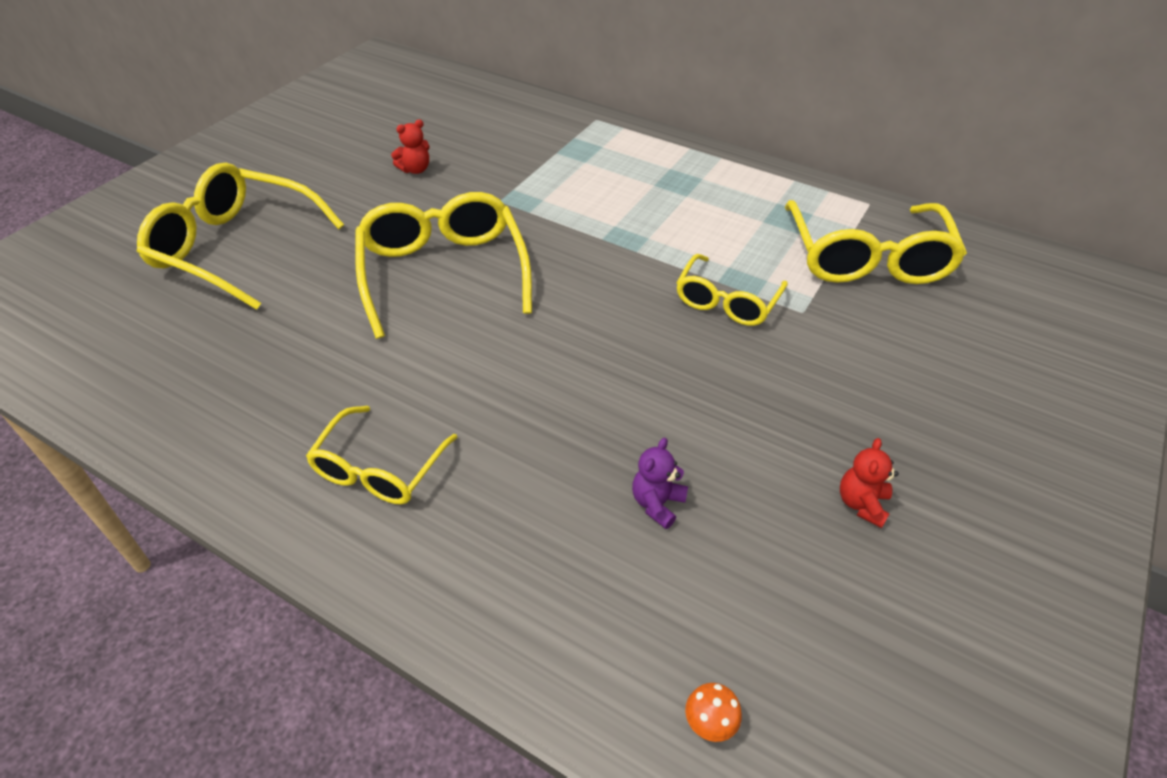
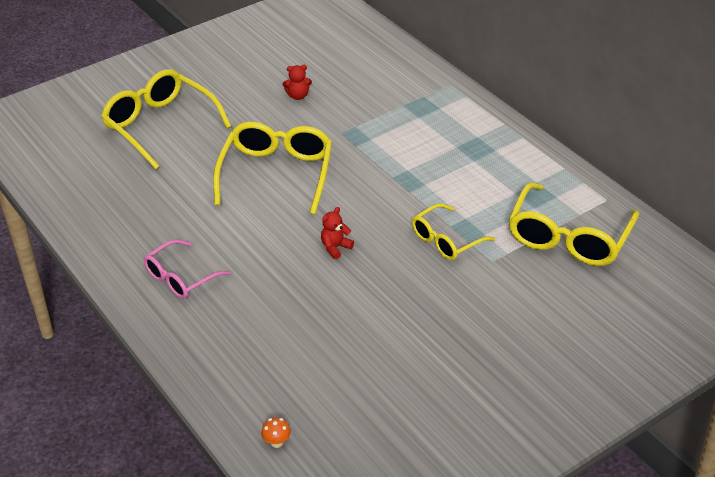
camera: 25 degrees right, 5 degrees down
yellow glasses [306,406,458,504] -> pink glasses [144,240,231,299]
purple teddy bear [632,438,688,529] -> none
red teddy bear [840,438,899,528] -> red teddy bear moved to [321,207,354,259]

